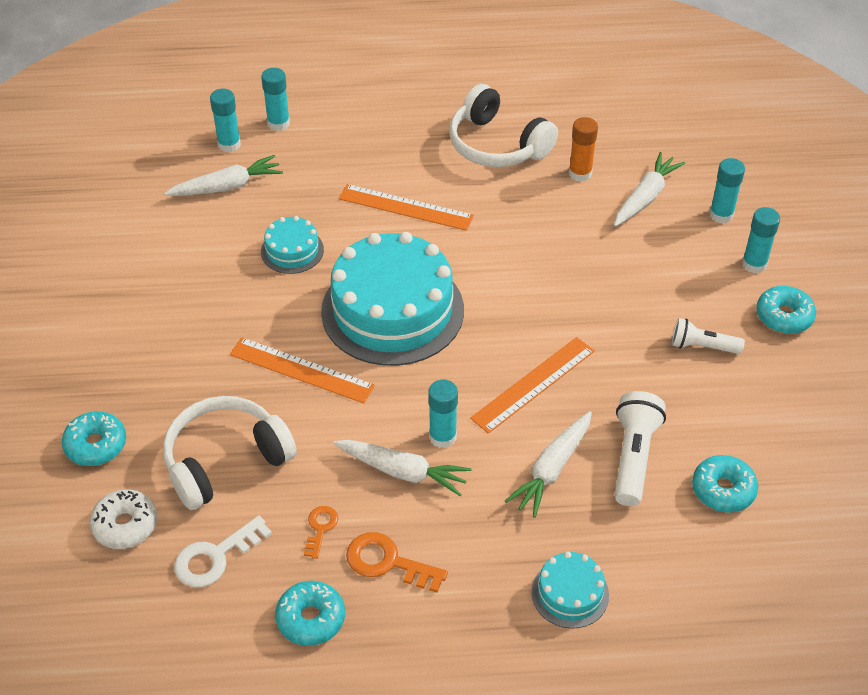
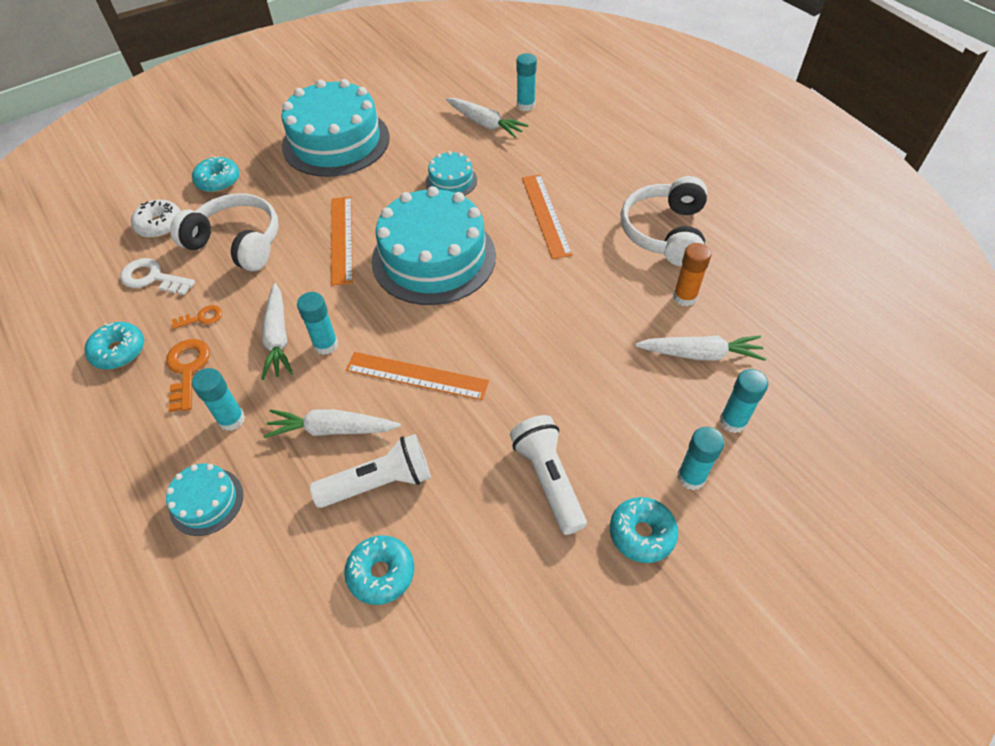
camera: 60 degrees right, 5 degrees up
turquoise glue stick [261,68,290,131] -> turquoise glue stick moved to [192,368,245,431]
white flashlight [672,318,745,354] -> white flashlight [510,415,587,535], size x1.54
none -> turquoise cake [281,79,390,177]

